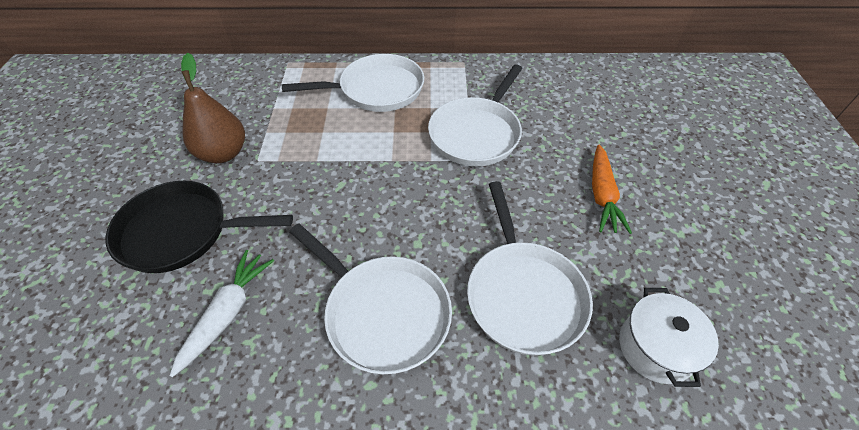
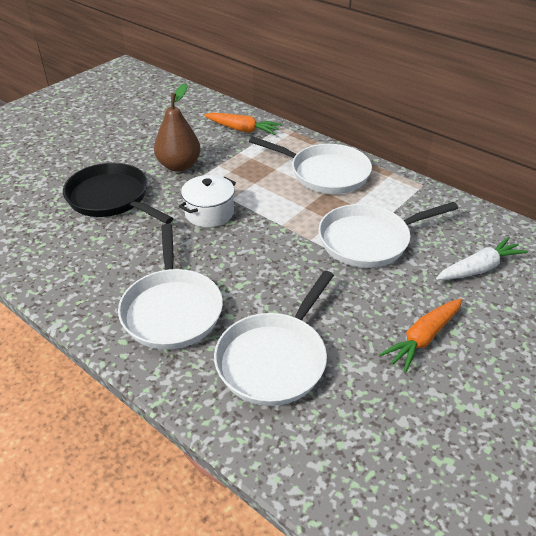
camera: 40 degrees right, 10 degrees down
white carrot [170,250,274,377] -> white carrot moved to [436,237,528,280]
white pot [619,288,719,387] -> white pot moved to [179,175,236,227]
none -> orange carrot [204,113,282,135]

